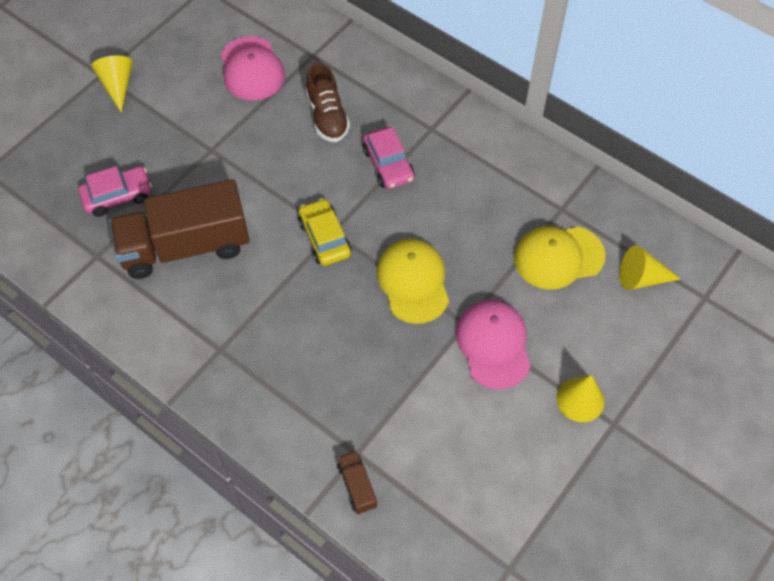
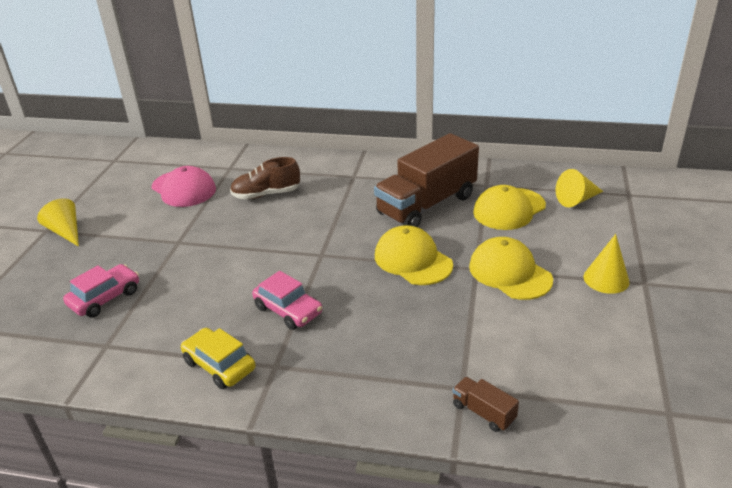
camera: 25 degrees left, 25 degrees down
brown truck [109,179,250,279] -> brown truck moved to [374,133,479,227]
yellow car [298,198,352,266] -> yellow car moved to [181,328,256,389]
brown shoe [306,63,350,142] -> brown shoe turned 120 degrees clockwise [230,157,300,199]
pink car [363,127,415,189] -> pink car moved to [252,271,322,330]
pink cap [456,300,531,390] -> yellow cap [469,237,553,300]

